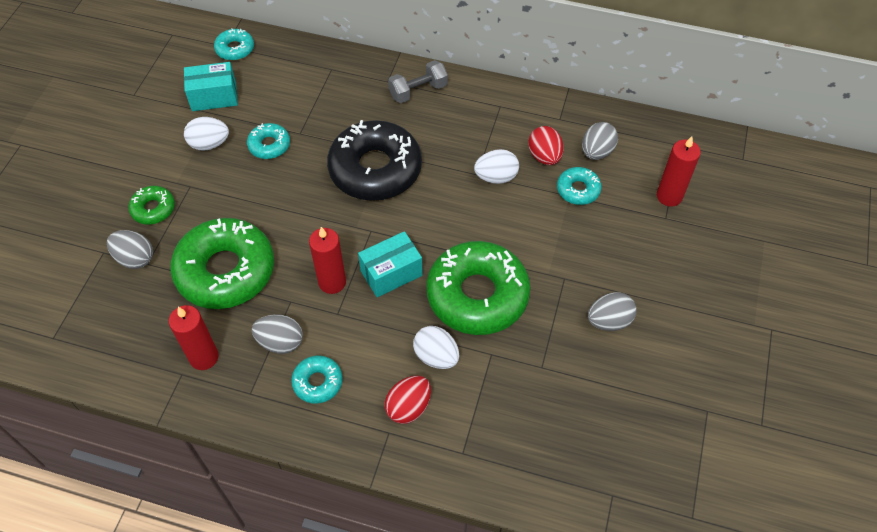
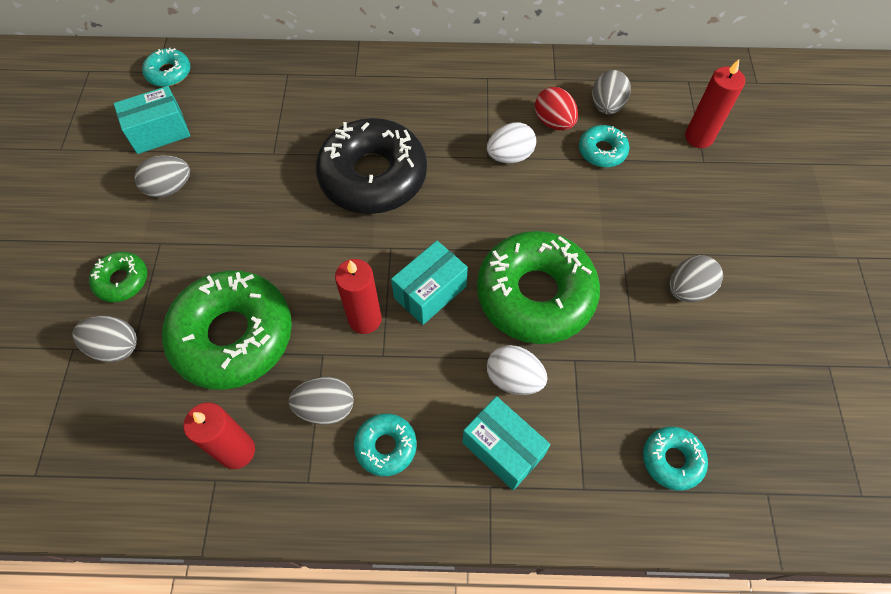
camera: 15 degrees left, 5 degrees up
white egg [184,117,229,151] -> grey egg [134,155,190,198]
turquoise donut [247,123,290,159] -> turquoise donut moved to [643,426,708,491]
red egg [385,376,431,424] -> turquoise box [462,396,550,490]
grey dumbbell [388,60,448,103] -> none

